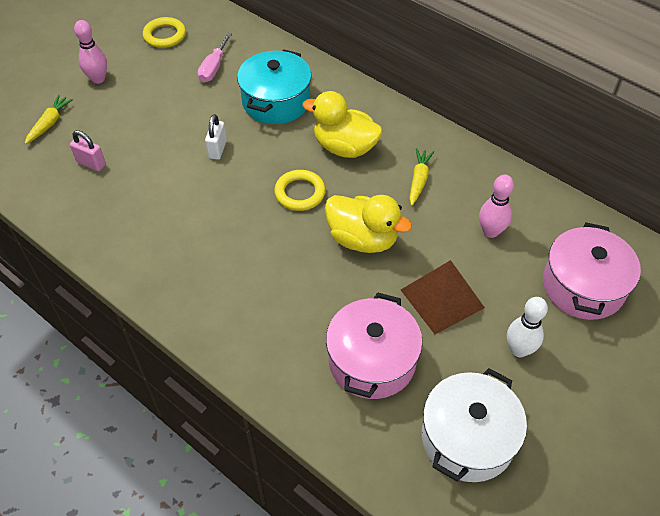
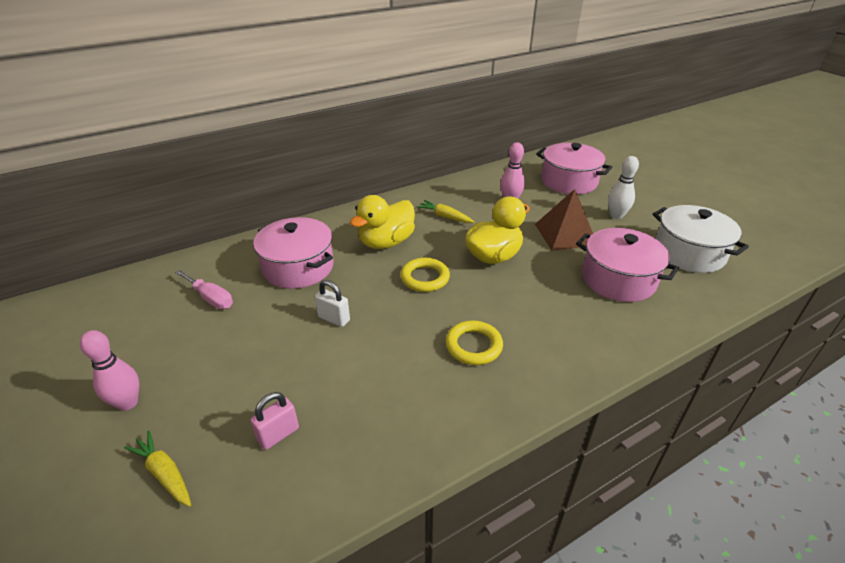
camera: 70 degrees left, 15 degrees down
yellow ring [142,17,186,48] -> yellow ring moved to [446,321,503,365]
turquoise pot [237,49,312,124] -> pink pot [253,217,334,289]

